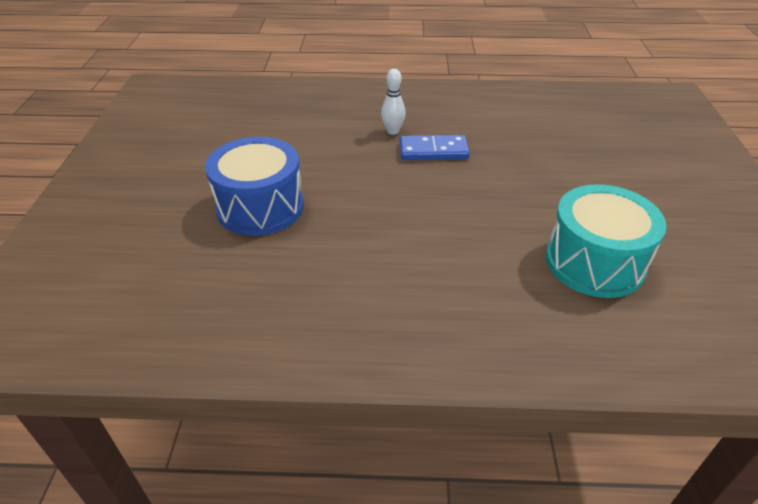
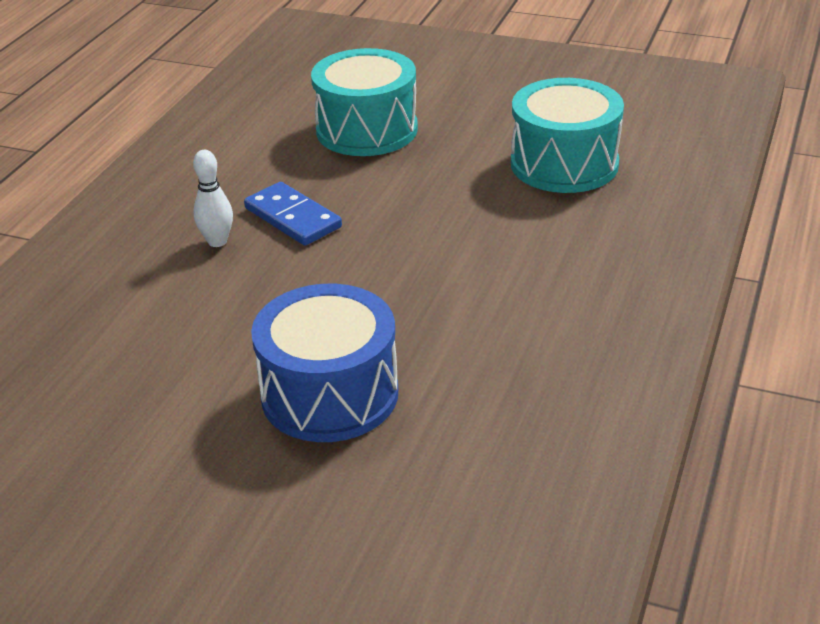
camera: 70 degrees left, 5 degrees down
blue domino [400,135,470,160] -> blue domino turned 60 degrees counterclockwise [244,182,342,246]
none -> turquoise drum [311,48,418,156]

